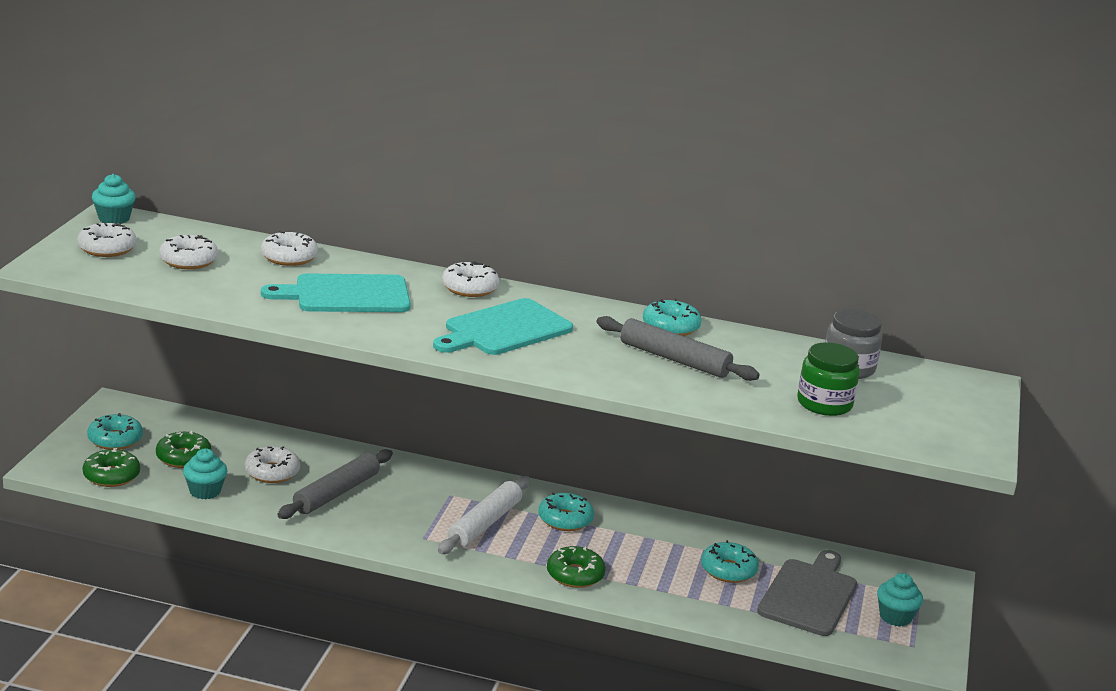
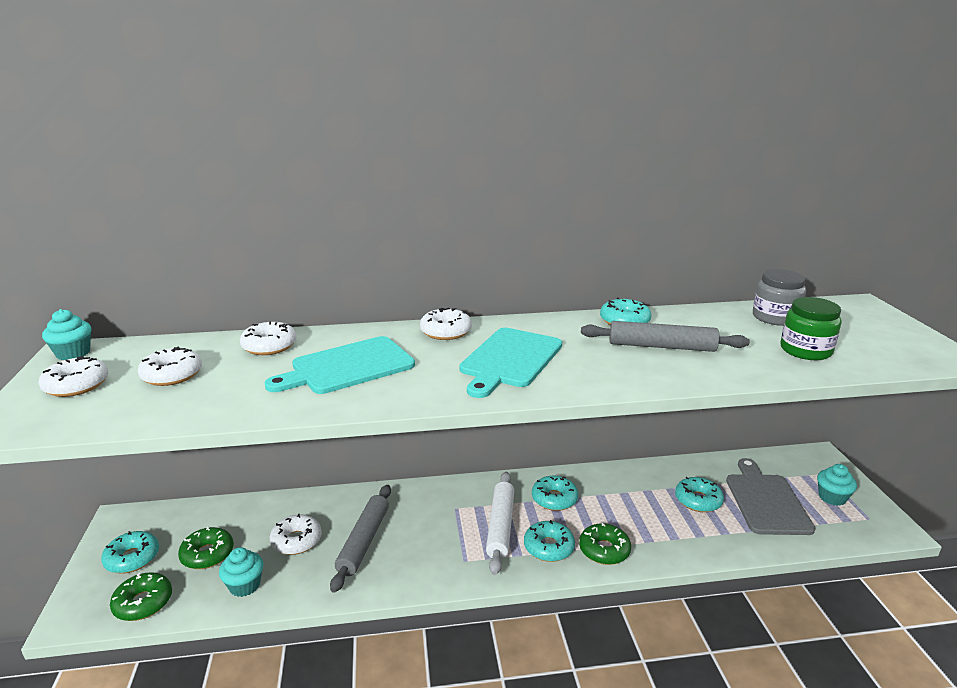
camera: 20 degrees left, 0 degrees up
none -> turquoise donut [524,520,575,562]

